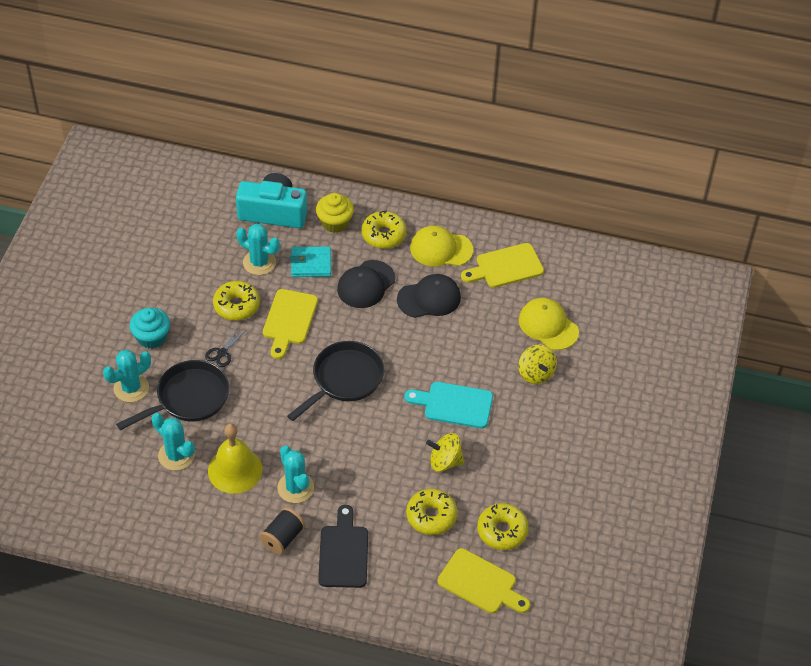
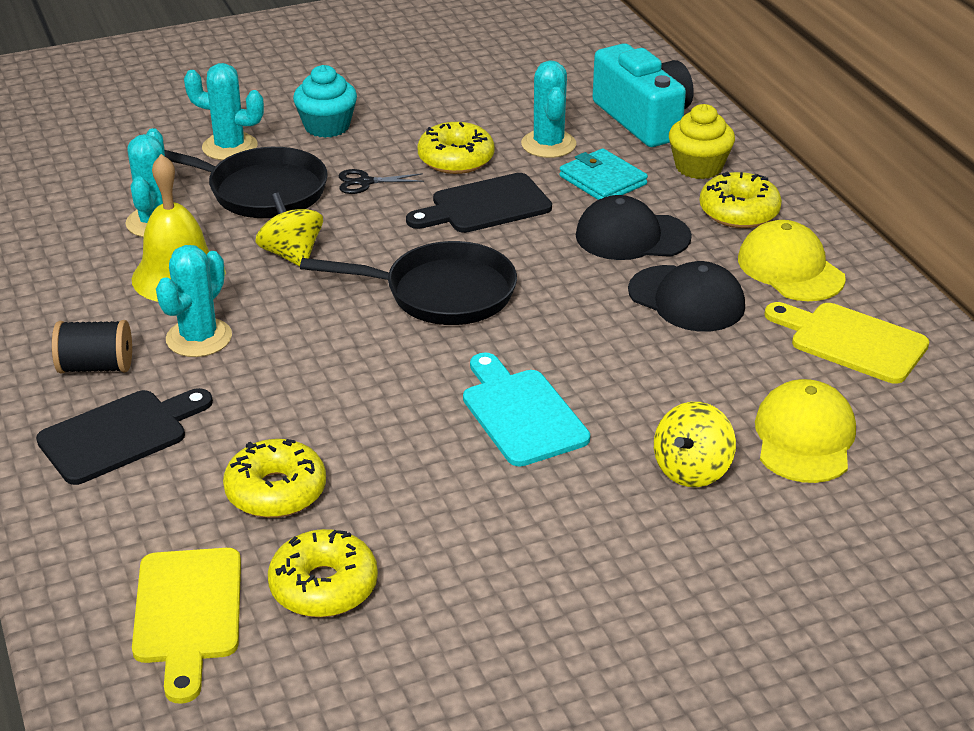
camera: 55 degrees right, 15 degrees down
yellow cutting board [263,289,318,359] -> black cutting board [406,173,552,233]
yellow spinning top [426,433,465,472] -> yellow spinning top moved to [255,193,323,267]

